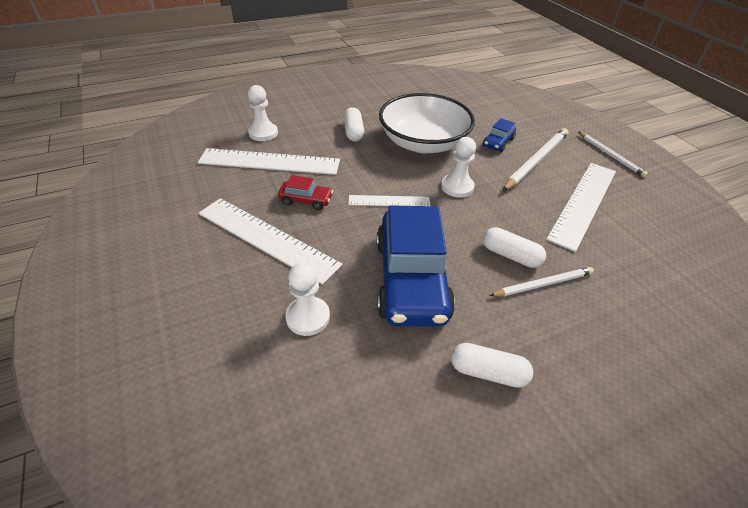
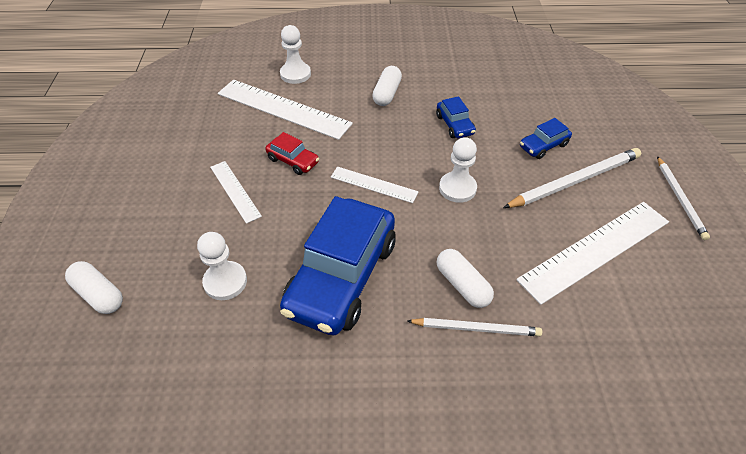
camera: 25 degrees right, 5 degrees up
white ruler [198,198,342,285] -> white ruler [210,161,262,224], size x0.54
white bowl [379,93,475,153] -> blue car [436,96,476,138]
white capsule [451,343,533,388] -> white capsule moved to [65,261,123,314]

